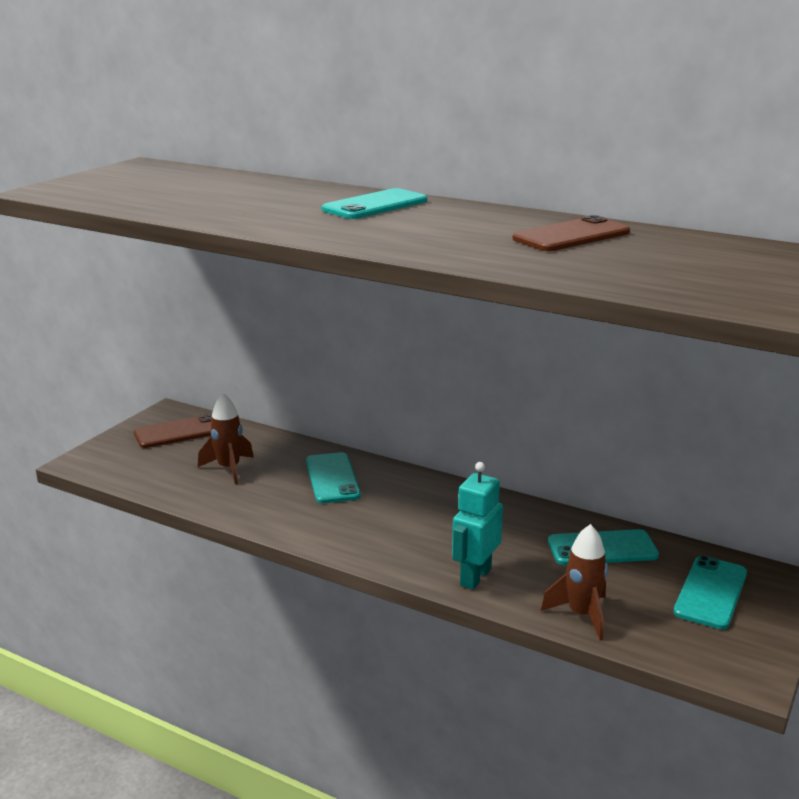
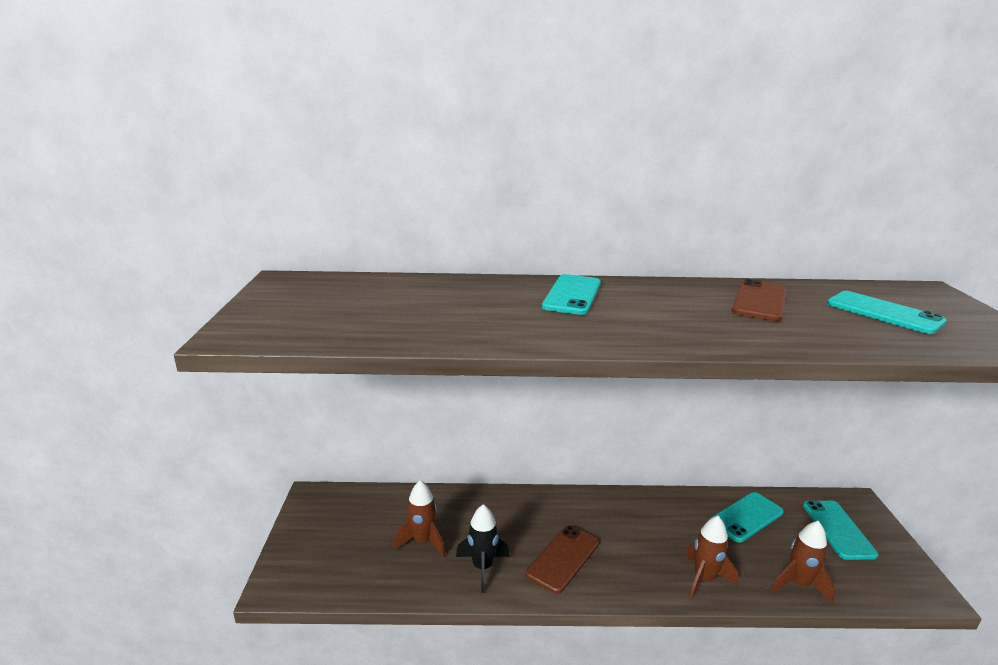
camera: 30 degrees left, 0 degrees up
brown phone [134,414,212,448] -> brown phone moved to [526,525,599,594]
turquoise phone [306,452,361,503] -> turquoise phone moved to [827,291,946,334]
turquoise robot [452,462,503,590] -> brown rocket [685,516,738,599]
none -> black rocket [456,504,510,593]

